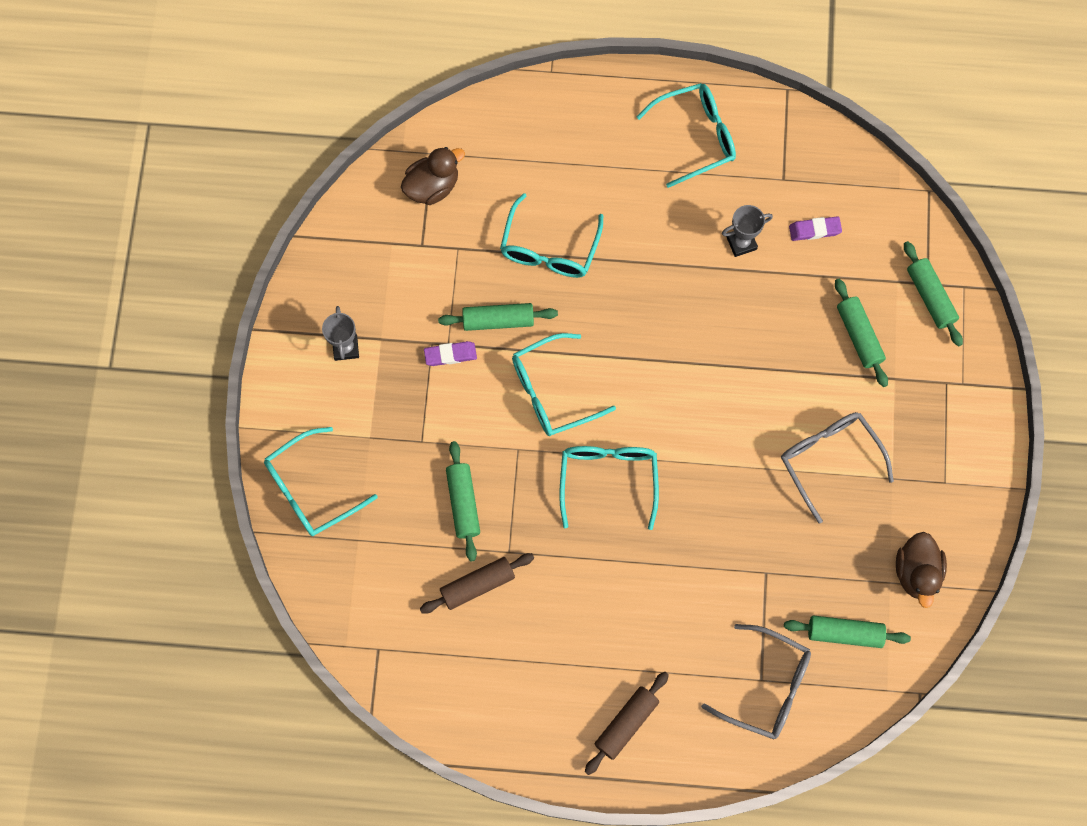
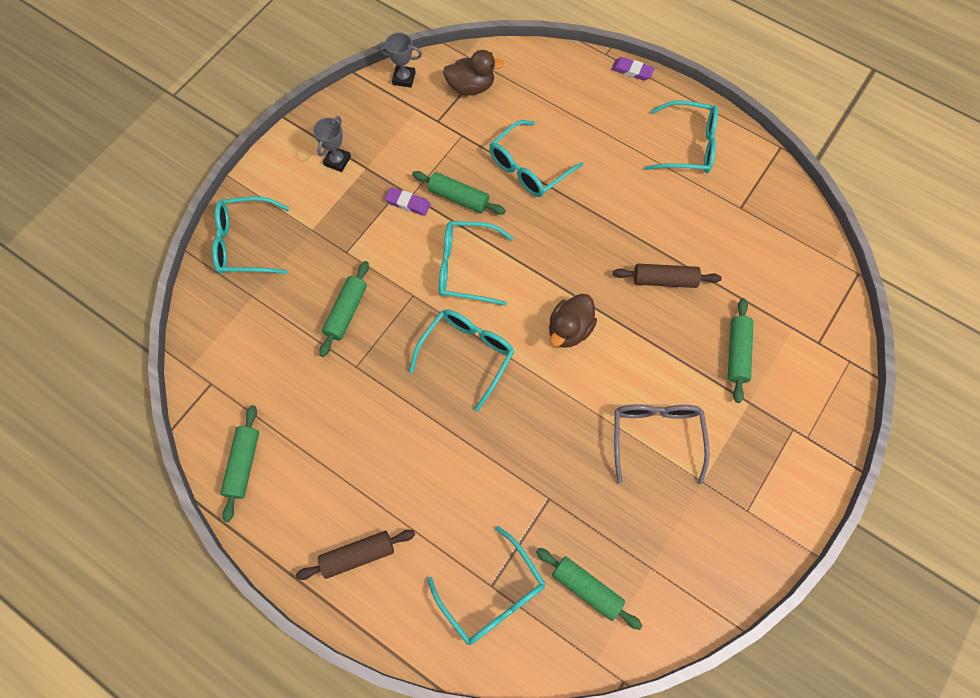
camera: 30 degrees right, 5 degrees down
brown rolling pin [420,553,534,614] -> brown rolling pin moved to [613,264,722,288]
grey glasses [701,624,811,739] -> turquoise glasses [427,526,545,645]
grey trophy [722,205,773,257] -> grey trophy moved to [378,32,422,88]
purple eraser [789,216,842,241] -> purple eraser moved to [611,57,655,81]
brown duck [896,532,947,608] -> brown duck moved to [549,294,597,347]
green rolling pin [904,241,963,347] -> green rolling pin moved to [221,405,259,522]

